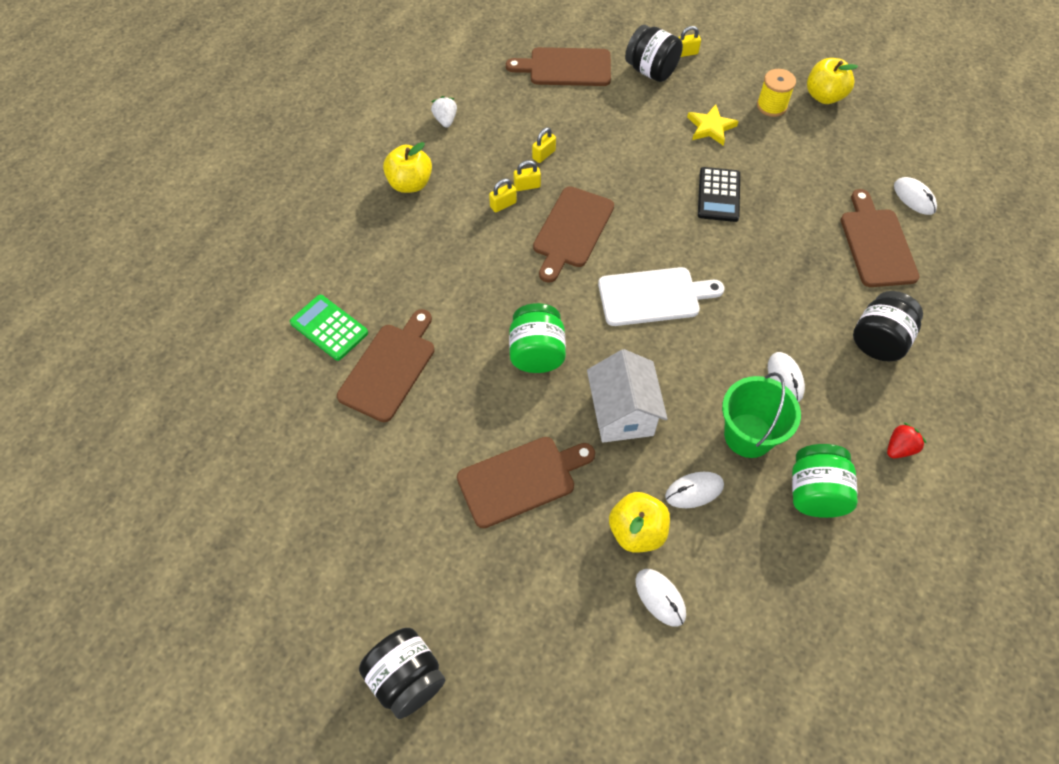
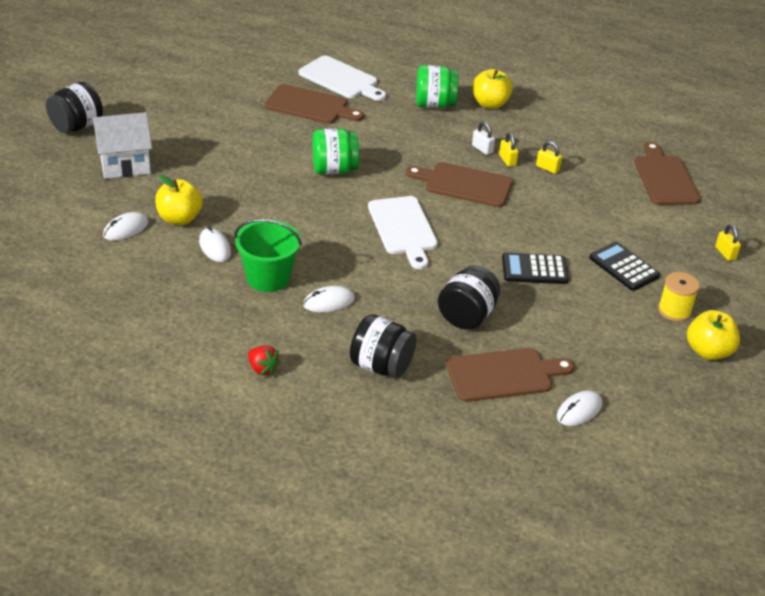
camera: 80 degrees right, 20 degrees down
green calculator [290,295,368,361] -> white cutting board [298,56,386,101]
white strawberry [431,96,457,128] -> none
brown cutting board [457,437,595,528] -> none
yellow padlock [489,179,517,212] -> white padlock [472,121,495,155]
white house [587,349,668,443] -> white house moved to [93,112,152,179]
black jar [625,25,683,82] -> black jar moved to [438,265,501,330]
yellow star [687,104,738,146] -> black calculator [589,242,660,291]
green jar [792,444,858,518] -> green jar moved to [416,65,458,108]

